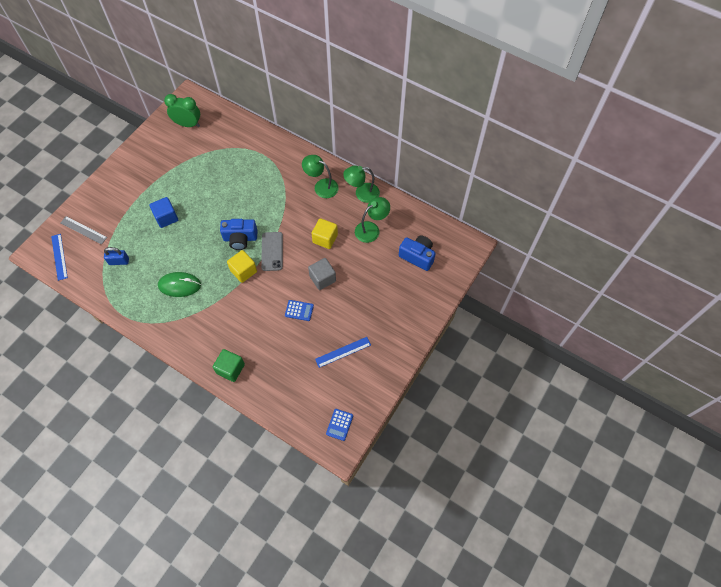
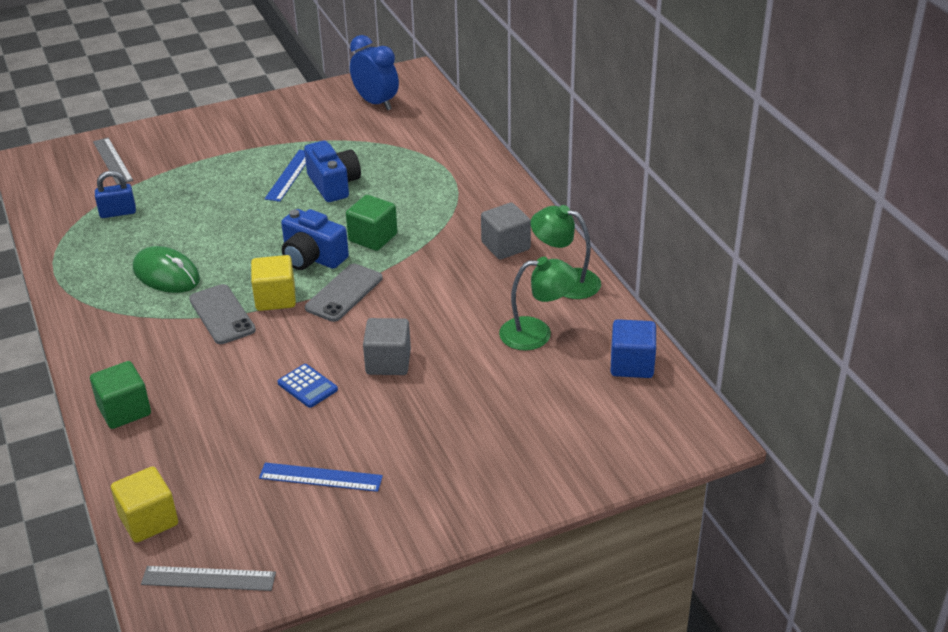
camera: 35 degrees right, 25 degrees down
blue ruler [51,234,68,281] -> blue ruler moved to [265,150,306,202]
blue padlock [104,247,129,265] -> blue padlock turned 45 degrees counterclockwise [95,171,136,218]
blue cube [149,197,178,228] -> blue cube moved to [611,319,656,378]
green clock [164,94,200,127] -> blue clock [350,35,399,111]
green lamp [302,155,339,198] -> grey cube [481,203,531,259]
yellow cube [311,218,338,249] -> yellow cube moved to [111,466,178,543]
blue calculator [326,409,353,441] -> grey ruler [141,566,276,591]
blue camera [399,236,436,271] -> blue camera moved to [304,141,361,202]
none -> grey phone [189,284,256,344]
none -> green cube [346,195,397,251]

